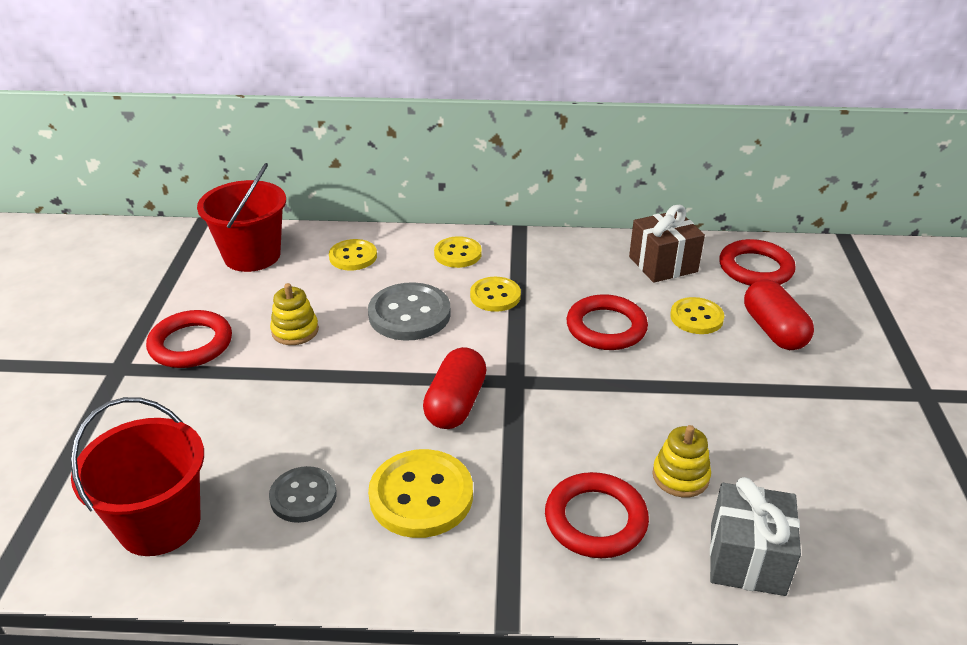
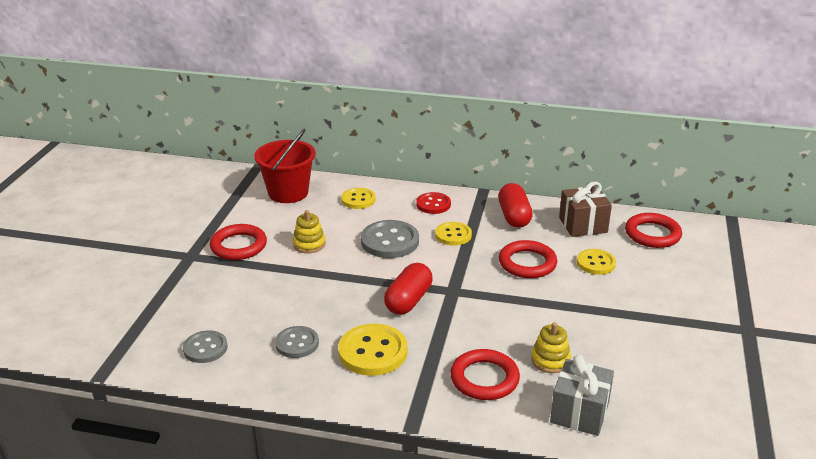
camera: 10 degrees right, 5 degrees down
red bucket [71,397,204,556] -> grey button [183,330,228,363]
yellow button [434,236,482,268] -> red button [416,192,451,214]
red capsule [744,279,814,350] -> red capsule moved to [498,183,533,228]

